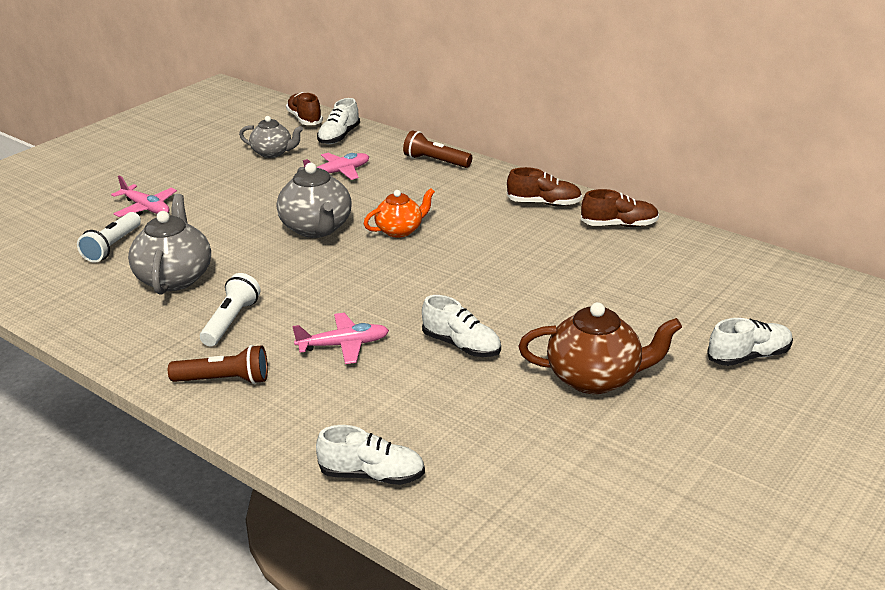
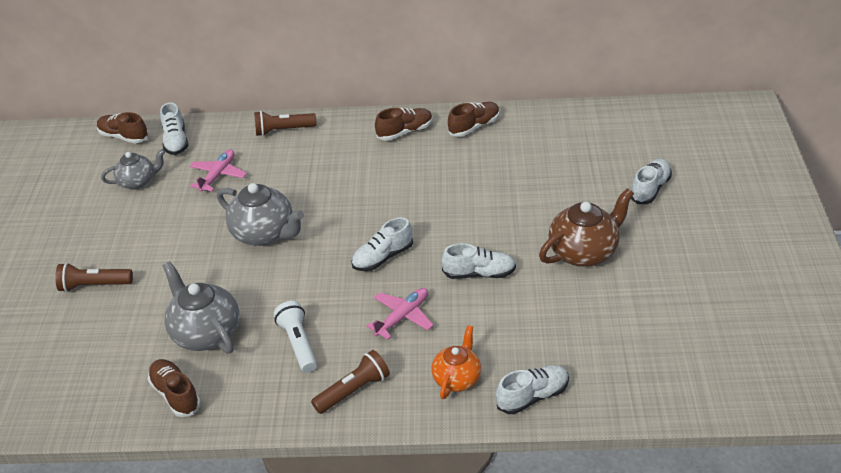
camera: 35 degrees left, 10 degrees up
white flashlight [77,212,141,263] -> none
pink plane [111,175,177,217] -> brown flashlight [55,263,133,292]
orange teapot [364,188,435,238] -> orange teapot moved to [431,325,481,399]
none -> brown shoe [148,359,201,417]
none -> white shoe [351,217,413,271]

